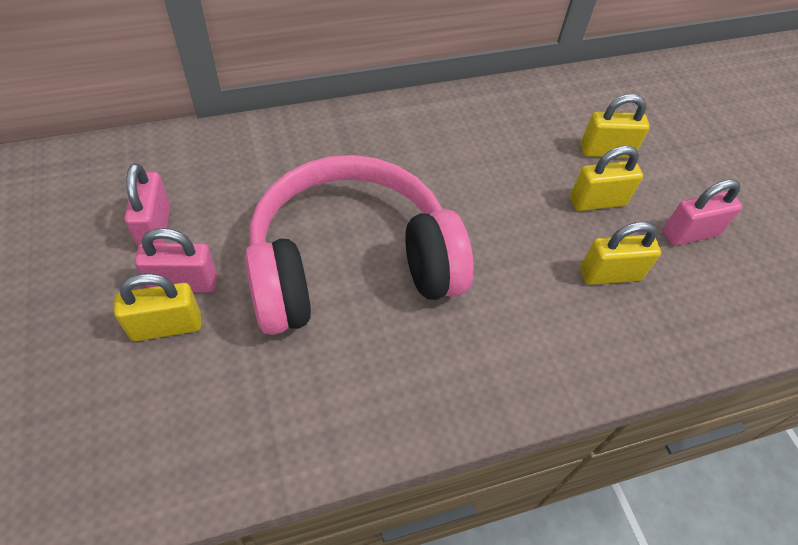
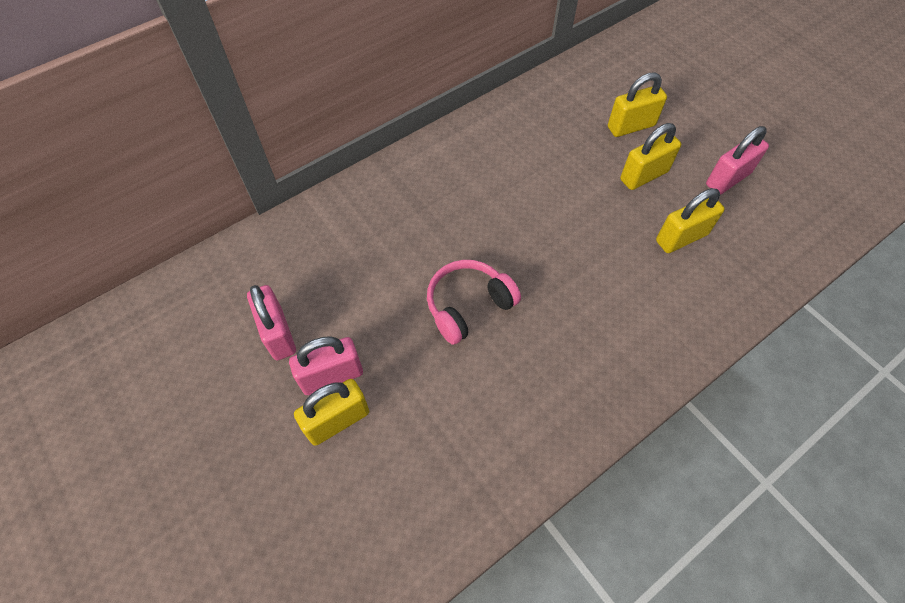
camera: 15 degrees left, 5 degrees up
pink headphones [245,155,474,335] -> pink headphones [427,260,521,345], size x0.46

